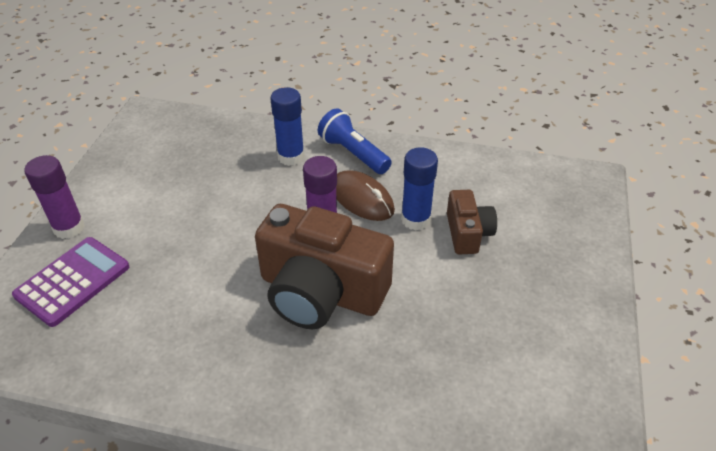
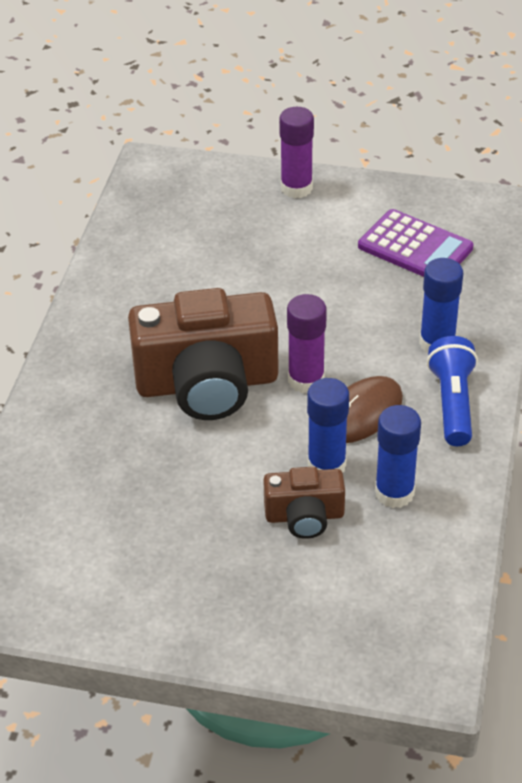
camera: 90 degrees right, 0 degrees up
purple calculator [12,237,129,327] -> purple calculator moved to [358,209,474,277]
brown camera [255,204,394,329] -> brown camera turned 120 degrees counterclockwise [128,288,279,420]
blue flashlight [318,108,392,174] -> blue flashlight turned 45 degrees counterclockwise [427,336,478,446]
none -> blue glue stick [375,405,421,508]

